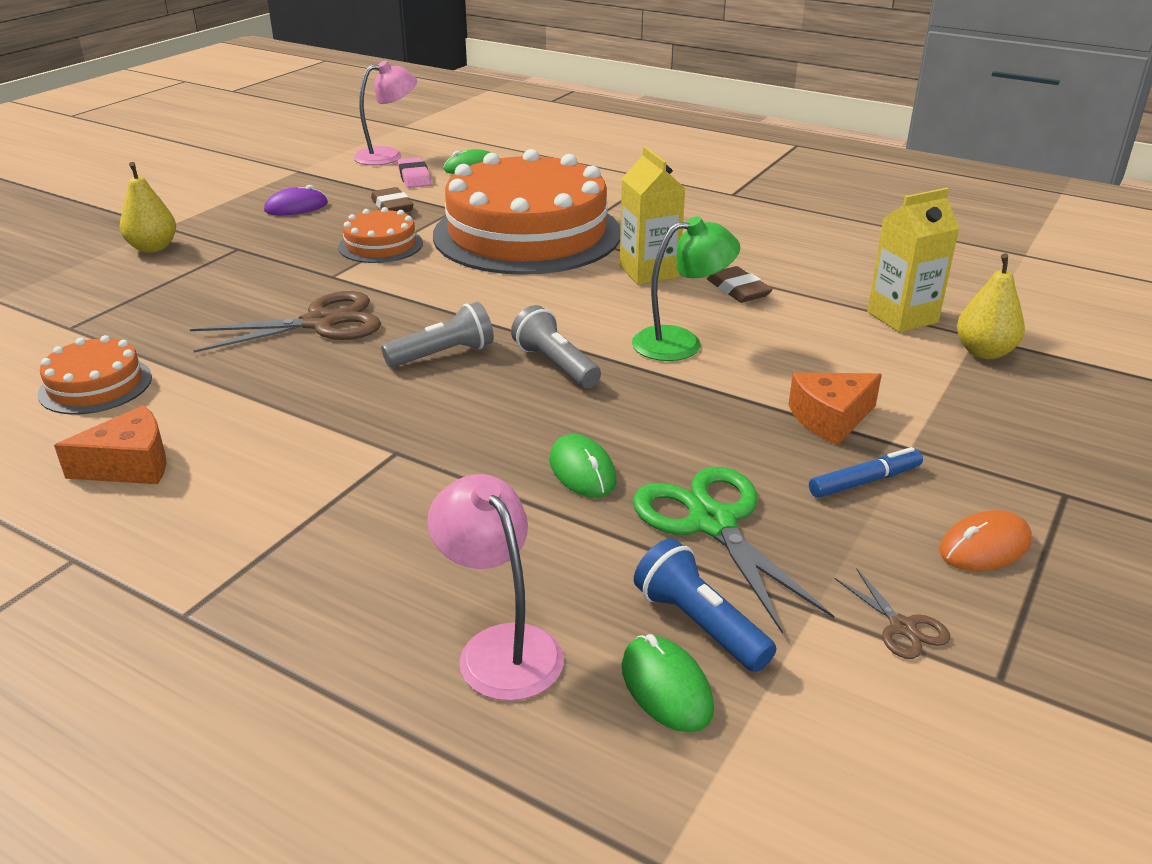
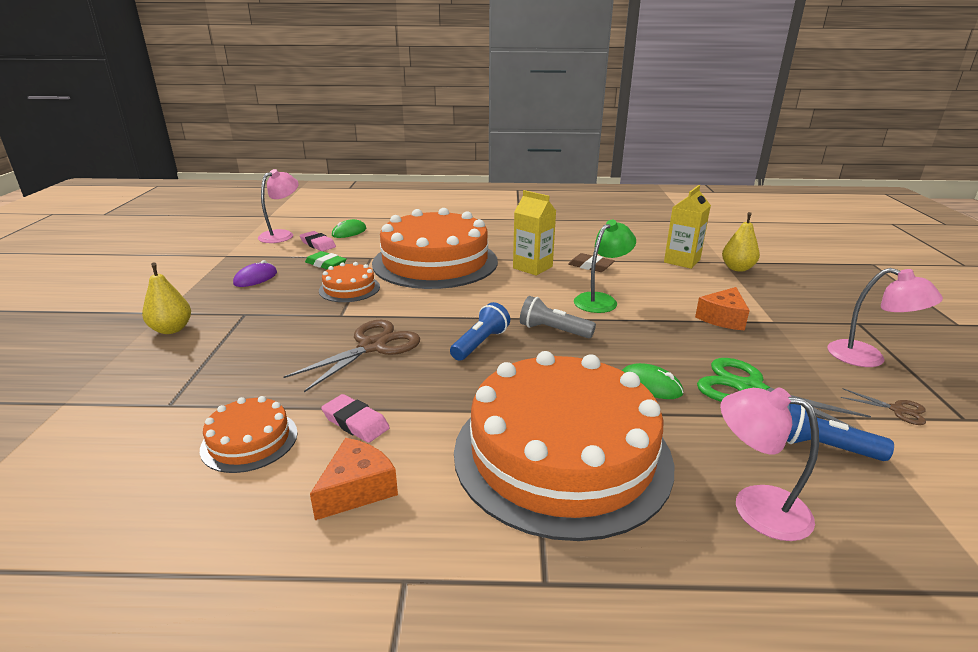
camera: 30 degrees left, 5 degrees down
brown eraser [371,187,413,212] -> green eraser [305,251,347,269]
grey flashlight [381,302,494,368] -> blue flashlight [450,302,510,361]
green mouse [622,634,714,733] -> none
blue marker [809,447,923,498] -> none
orange mouse [939,510,1032,571] -> pink lamp [827,268,943,367]
none -> pink eraser [321,394,390,443]
none -> orange cake [454,351,674,541]

